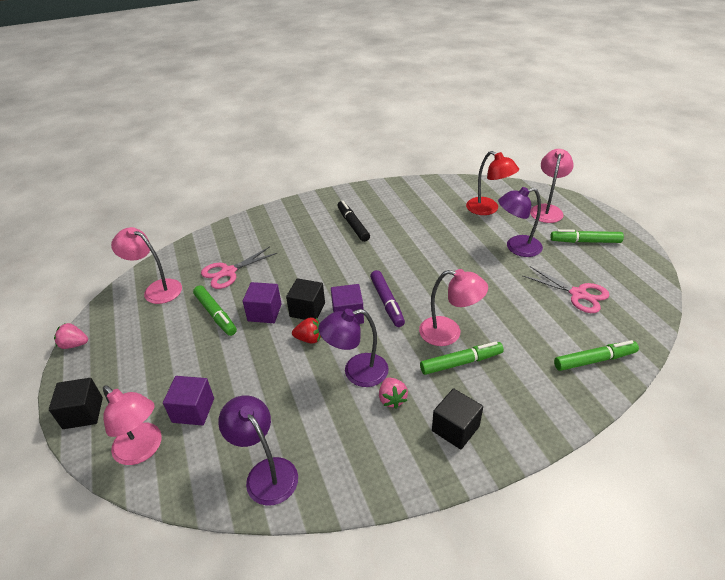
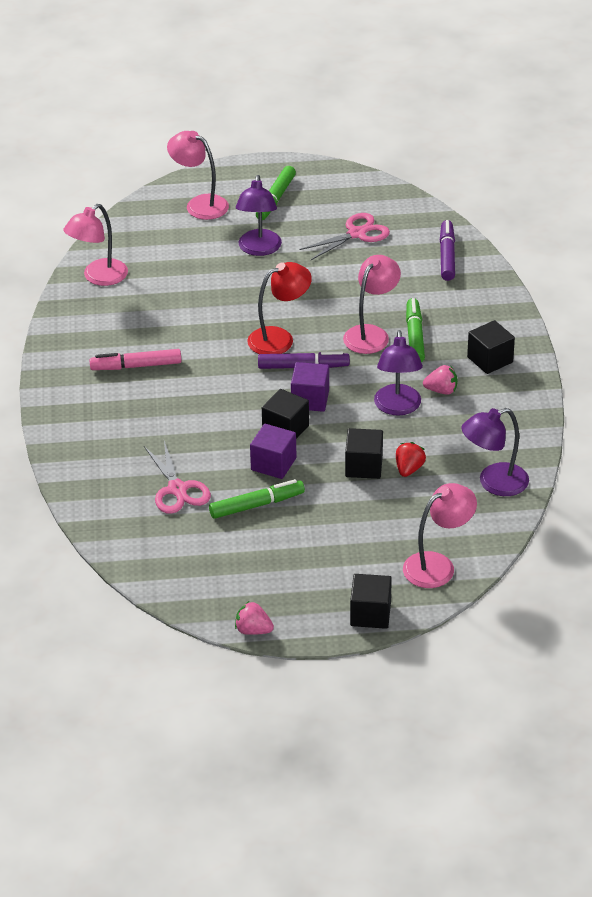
camera: 75 degrees left, 0 degrees up
pink strawberry [54,323,88,349] -> pink strawberry turned 90 degrees clockwise [235,601,274,635]
pink lamp [111,227,182,304] -> pink lamp moved to [63,204,128,286]
purple cube [163,376,214,425] -> none
red strawberry [292,317,322,344] -> red strawberry moved to [396,442,426,477]
black marker [337,201,370,242] -> pink marker [89,349,181,370]
red lamp [466,151,519,215] -> red lamp moved to [247,262,312,354]
green marker [554,340,639,371] -> purple marker [440,220,455,281]
none -> black cube [345,428,383,479]

